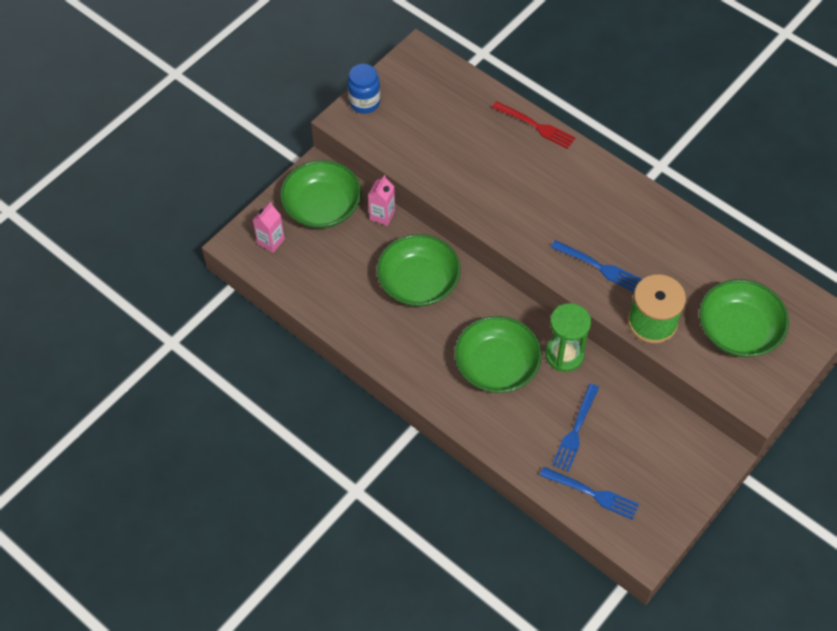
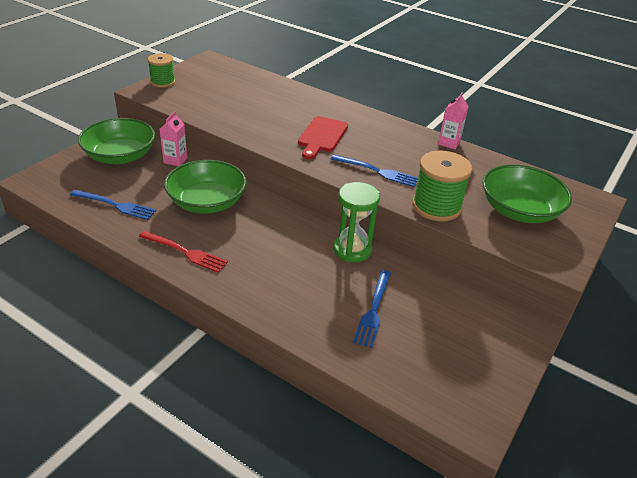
camera: 10 degrees left, 20 degrees down
pink carton [253,203,285,253] -> pink carton moved to [438,93,469,149]
blue jar [348,64,380,114] -> green spool [148,53,175,88]
green bowl [455,316,542,393] -> none
red fork [492,101,576,149] -> red fork moved to [139,231,228,273]
blue fork [540,467,639,520] -> blue fork moved to [70,190,156,220]
none -> red cutting board [298,116,348,159]

